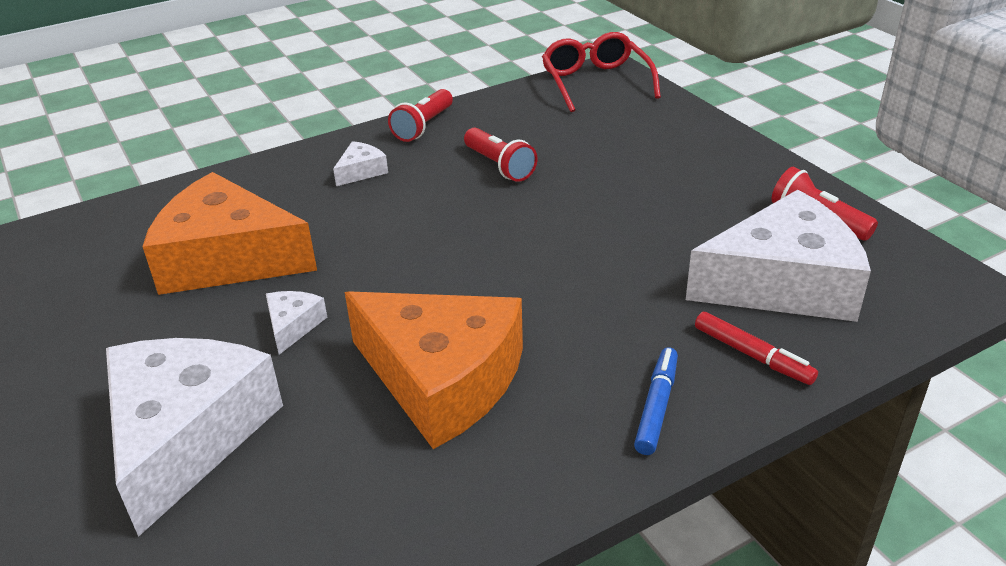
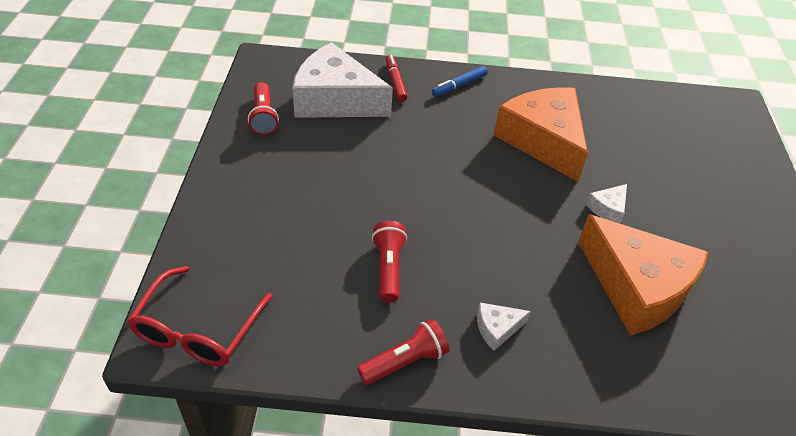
camera: 150 degrees left, 10 degrees up
white cheese [106,338,283,537] -> none

